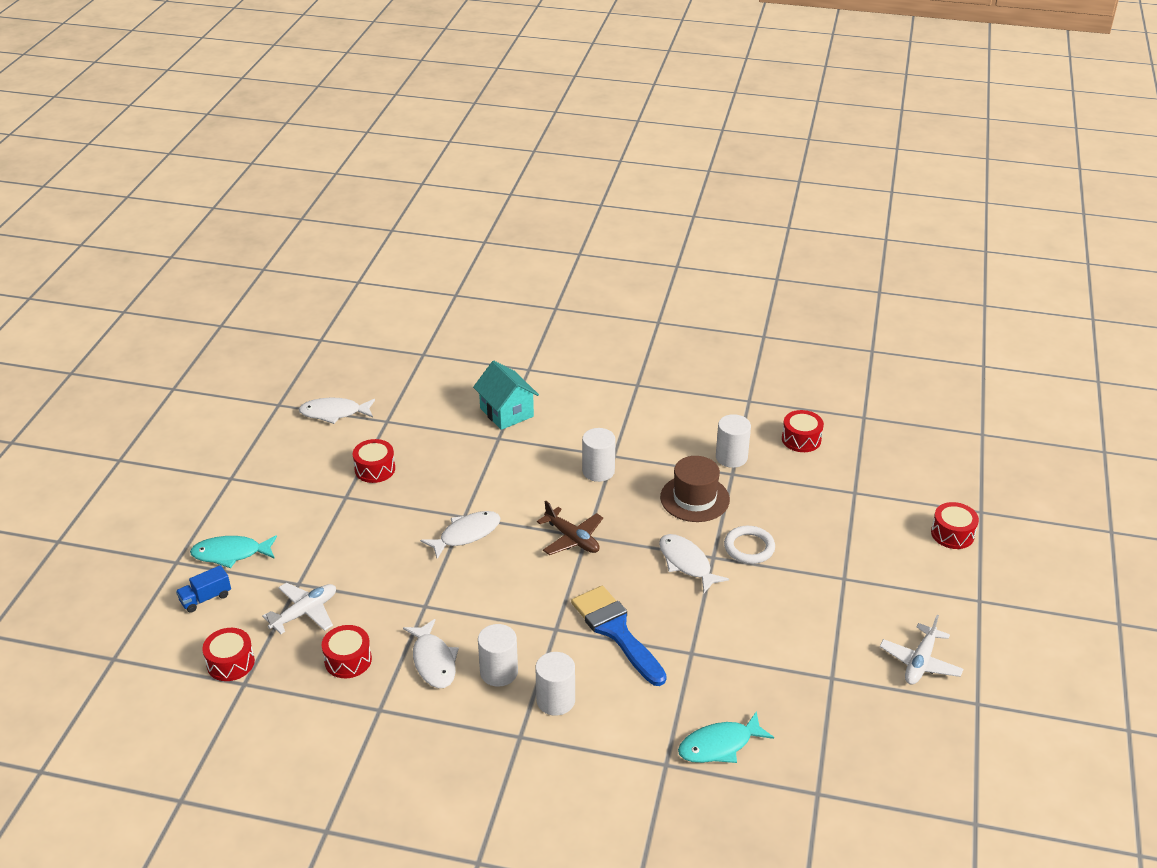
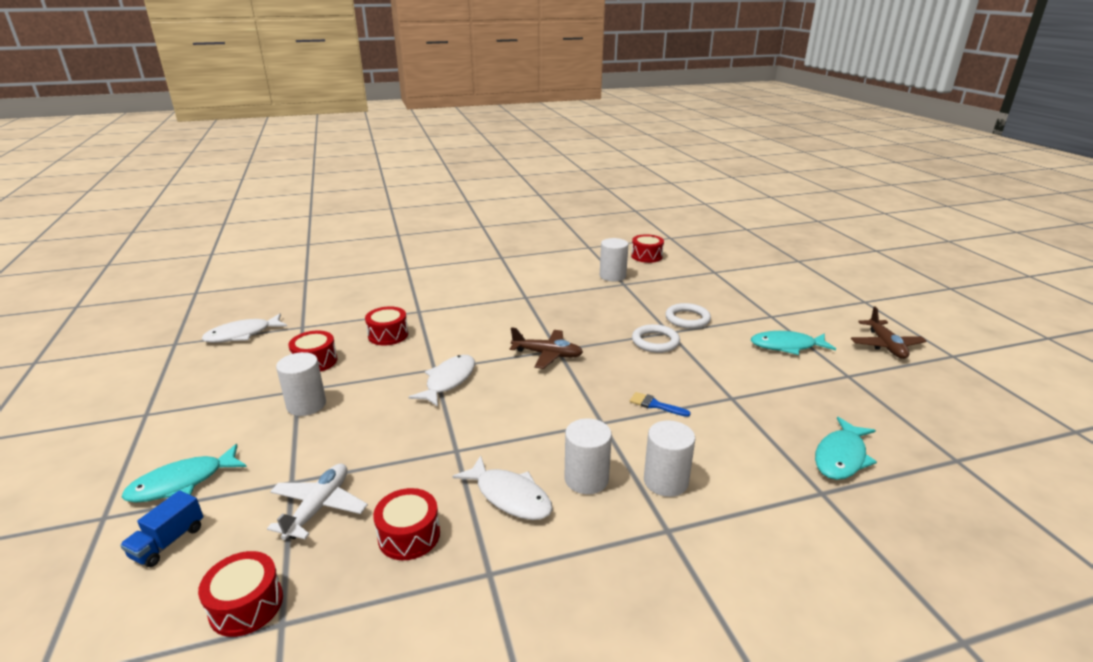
camera: 30 degrees left, 10 degrees down
turquoise house [473,361,539,430] -> none
blue brush [571,586,667,686] -> blue brush [630,392,691,417], size x0.43
white cylinder [582,428,616,482] -> white cylinder moved to [276,352,326,416]
white fish [659,534,729,593] -> white ring [632,324,680,353]
brown hat [660,456,730,522] -> none
white plane [880,615,964,685] -> brown plane [851,307,927,359]
red drum [931,502,979,549] -> red drum moved to [365,306,408,346]
none -> turquoise fish [751,331,836,355]

